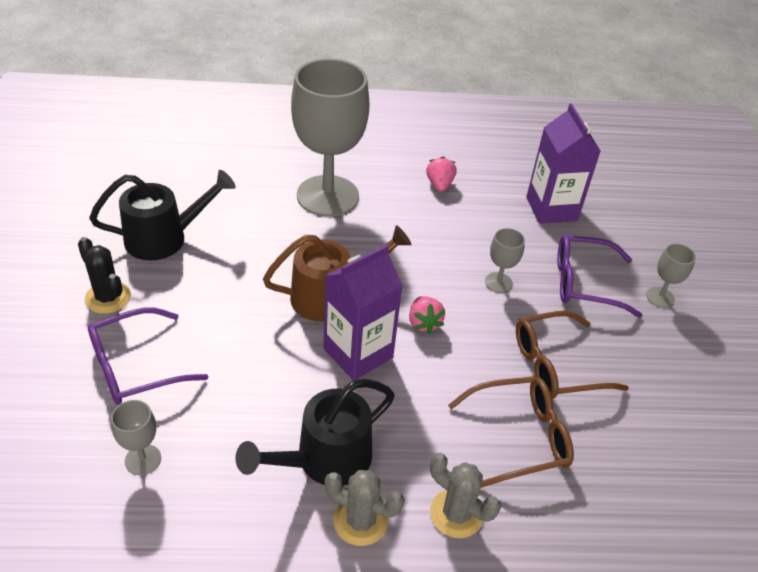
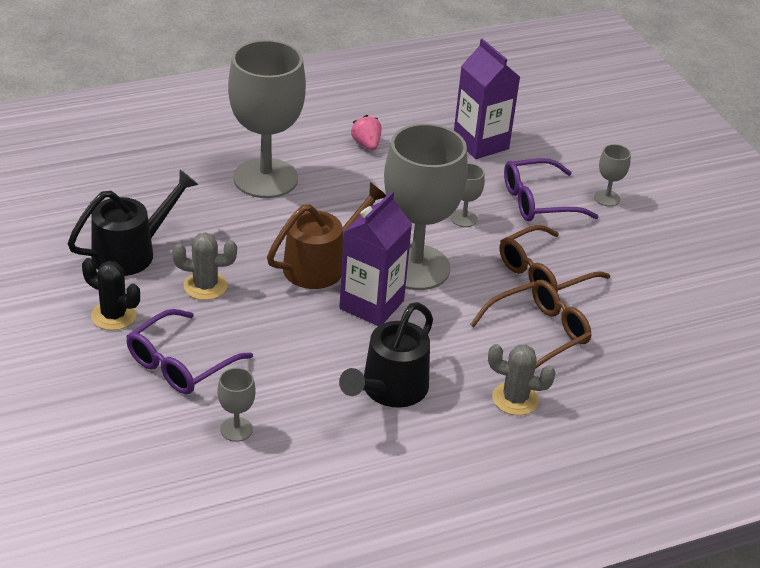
camera: 20 degrees left, 5 degrees down
grey cactus [325,470,405,546] -> grey cactus moved to [172,232,237,300]
pink strawberry [409,296,445,335] -> grey goblet [384,123,468,290]

